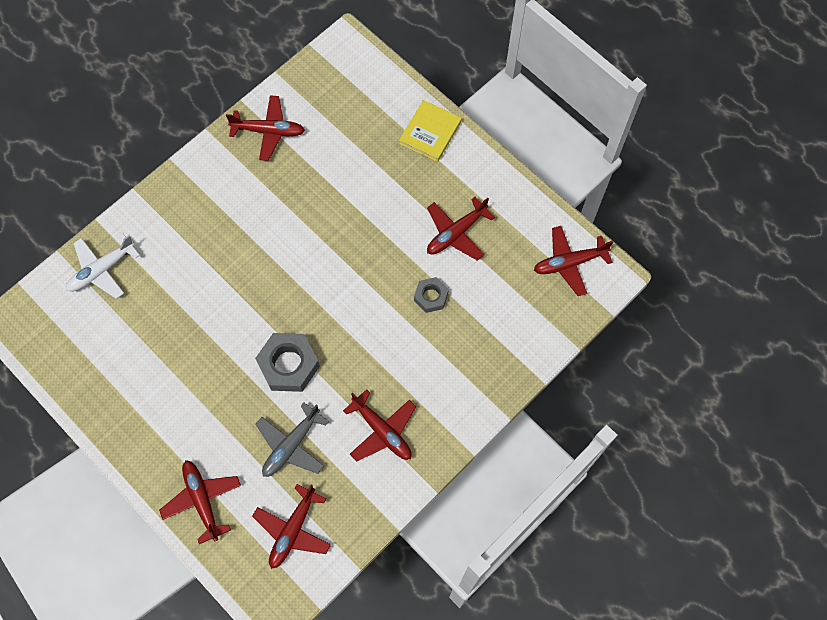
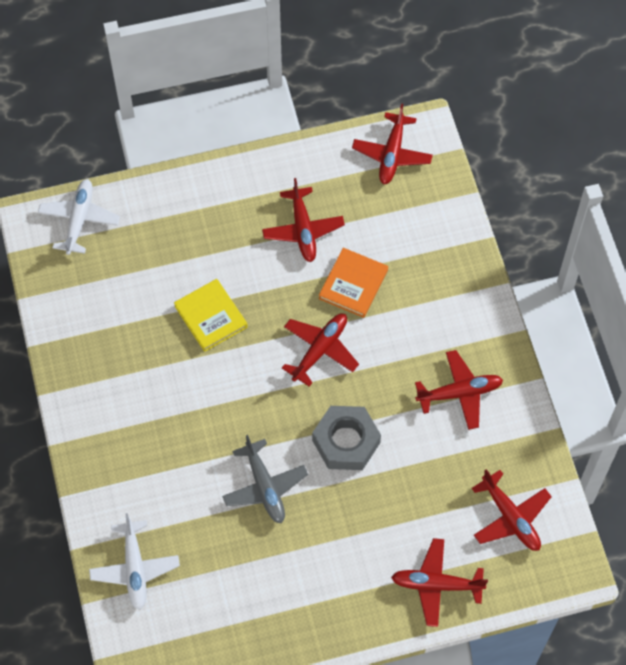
camera: 60 degrees left, 5 degrees down
red plane [226,95,305,161] -> red plane moved to [282,314,359,387]
grey plane [255,402,329,477] -> grey plane moved to [222,435,308,523]
yellow book [399,100,462,162] -> yellow book moved to [174,279,248,352]
grey nut [414,277,449,313] -> orange book [319,248,388,318]
none -> white plane [38,179,120,255]

